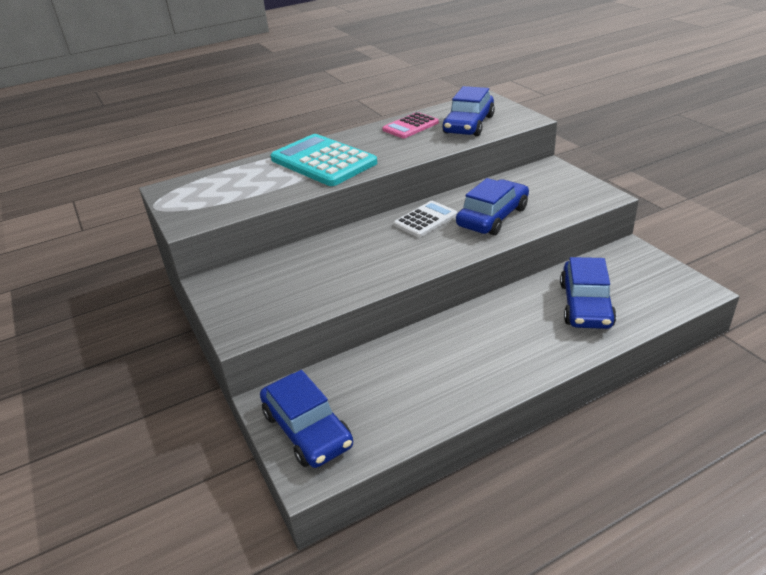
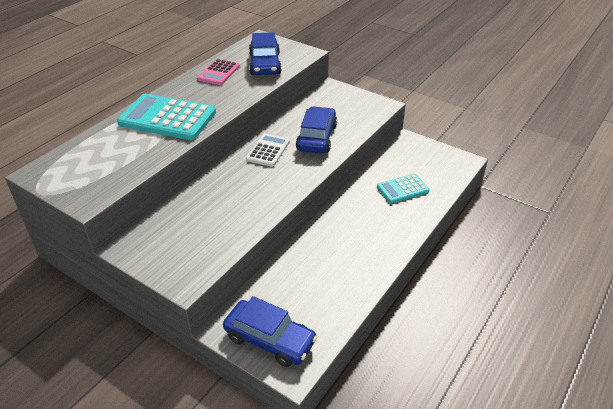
camera: 30 degrees left, 5 degrees up
blue car [560,257,616,329] -> turquoise calculator [377,173,430,203]

